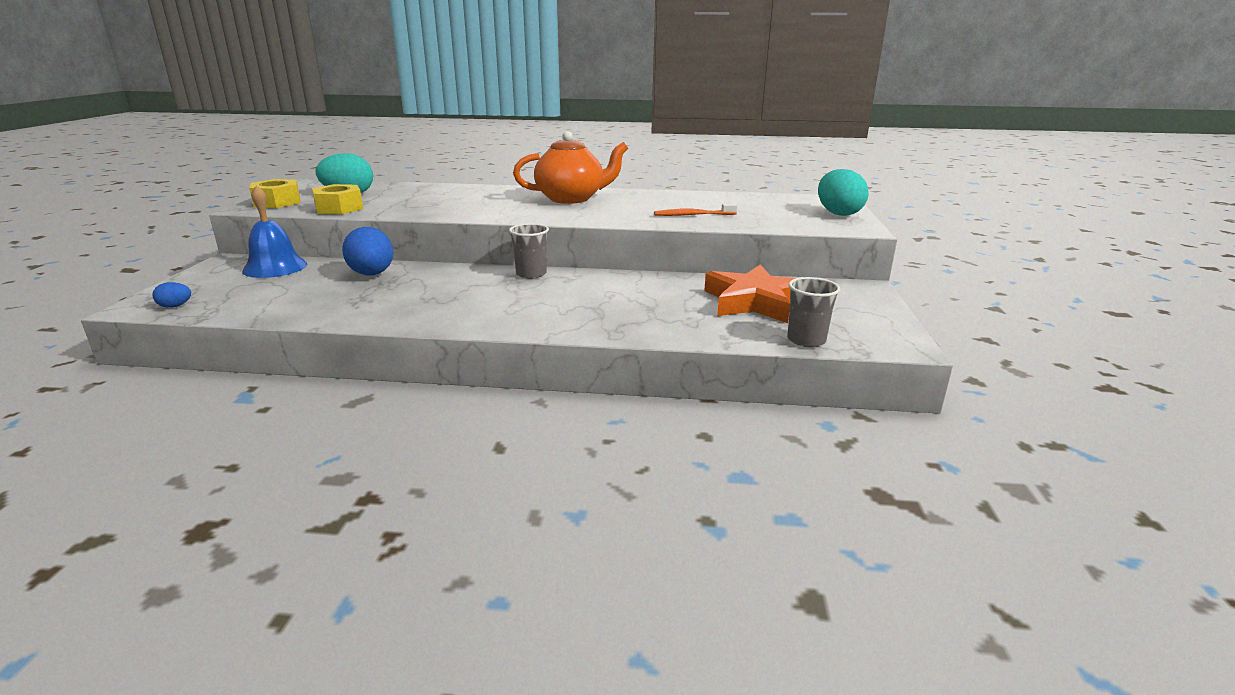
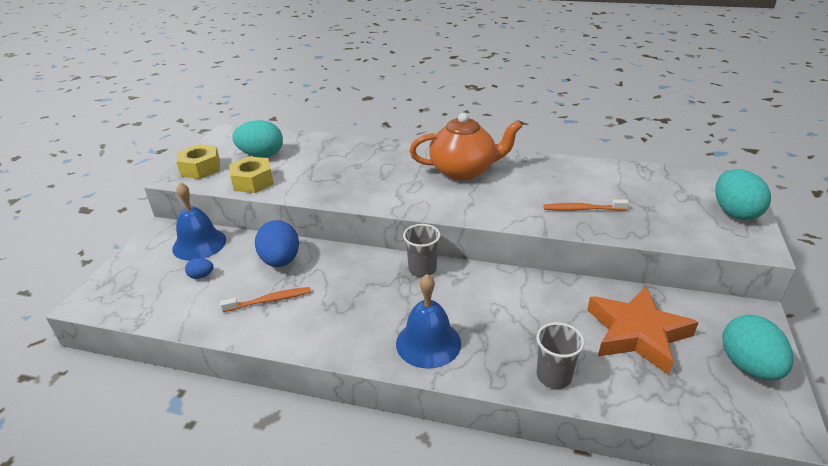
camera: 10 degrees right, 10 degrees up
blue egg [153,282,191,308] -> blue egg moved to [185,258,214,279]
grey cup [787,277,840,347] -> grey cup moved to [536,322,584,389]
none -> orange toothbrush [220,287,311,312]
none -> blue bell [396,274,461,369]
none -> turquoise egg [722,315,793,380]

